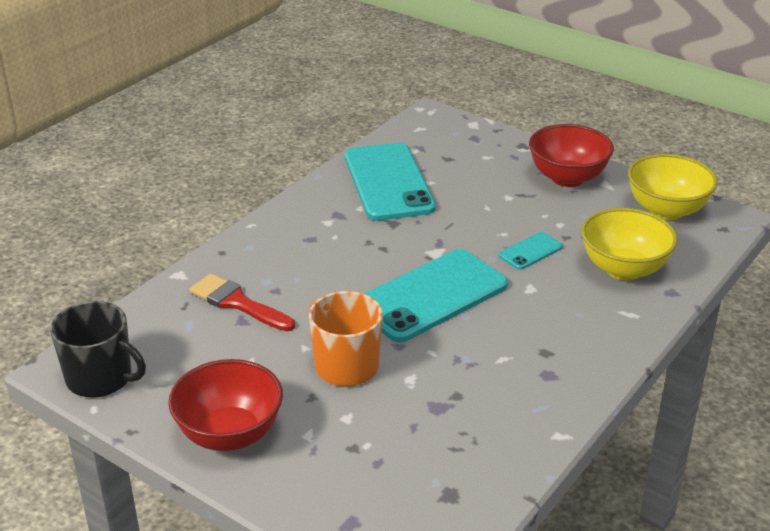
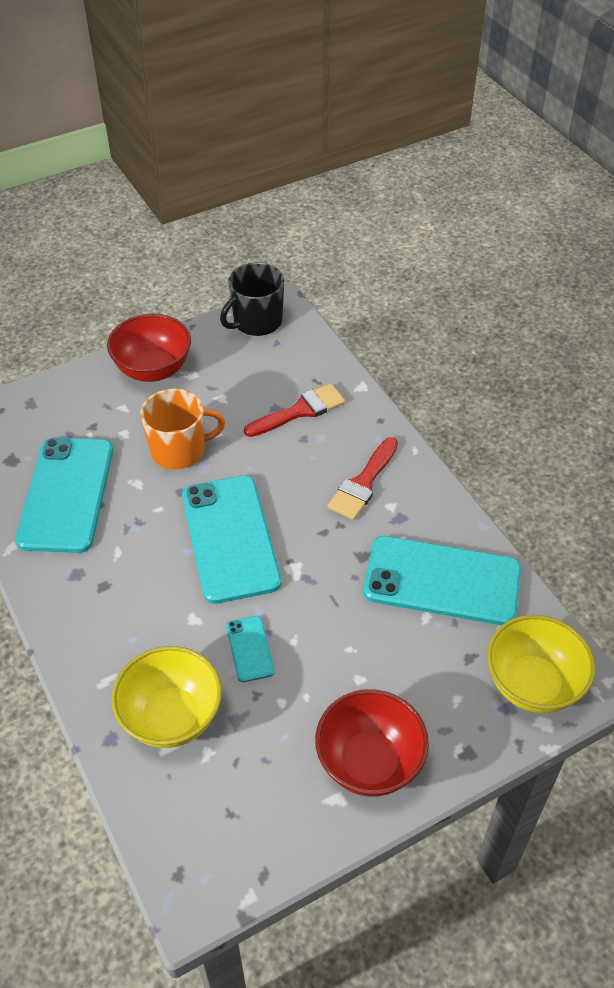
camera: 115 degrees right, 15 degrees up
yellow bowl [628,154,718,220] -> yellow bowl moved to [487,615,596,713]
none -> turquoise phone [15,437,113,553]
none -> red brush [327,437,398,520]

